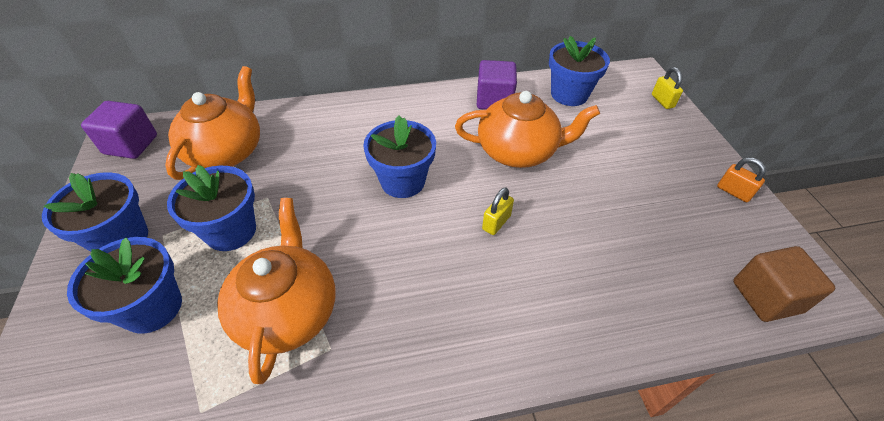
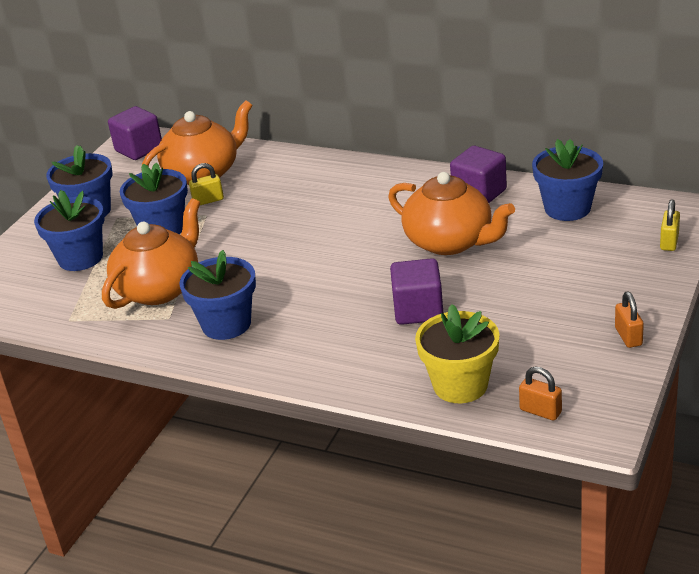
camera: 40 degrees right, 15 degrees down
blue flower pot [363,115,436,198] -> blue flower pot moved to [179,250,256,340]
yellow padlock [482,187,514,235] -> yellow padlock moved to [189,163,224,205]
brown cube [733,246,835,322] -> orange padlock [519,366,562,421]
none -> purple cube [390,258,443,325]
none -> yellow flower pot [415,304,499,403]

